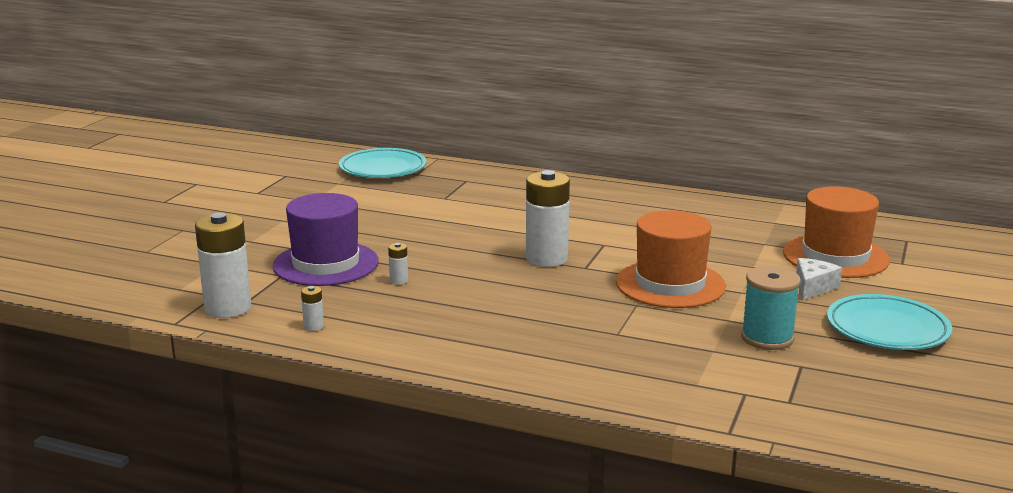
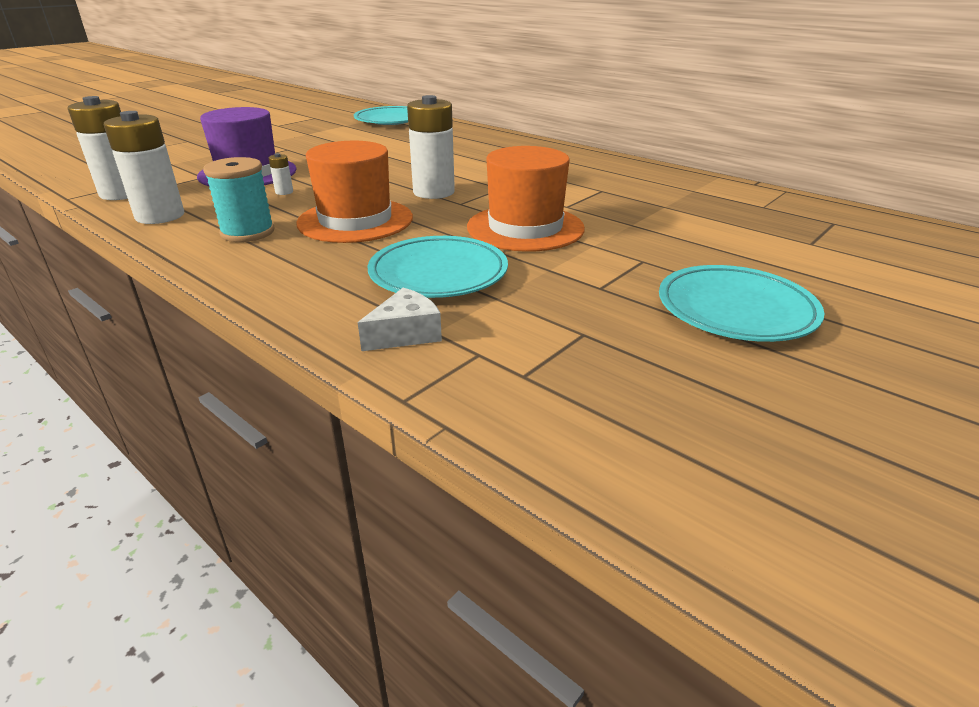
camera: 20 degrees right, 10 degrees up
white battery [301,286,324,331] -> white battery [104,111,184,224], size x2.38
turquoise spool [741,266,801,350] -> turquoise spool moved to [203,157,274,242]
orange hat [783,186,890,278] -> orange hat moved to [296,141,413,243]
white cheese [796,258,842,300] -> white cheese moved to [358,288,442,351]
none -> turquoise plate [368,236,508,298]

